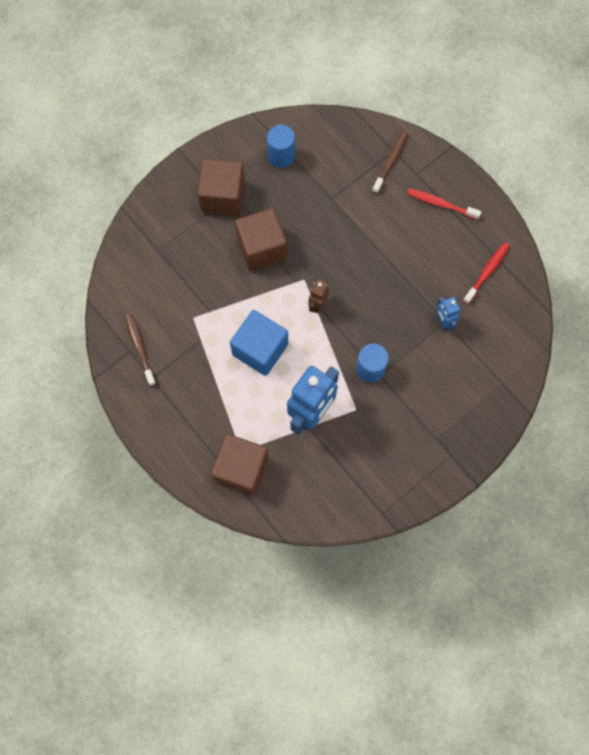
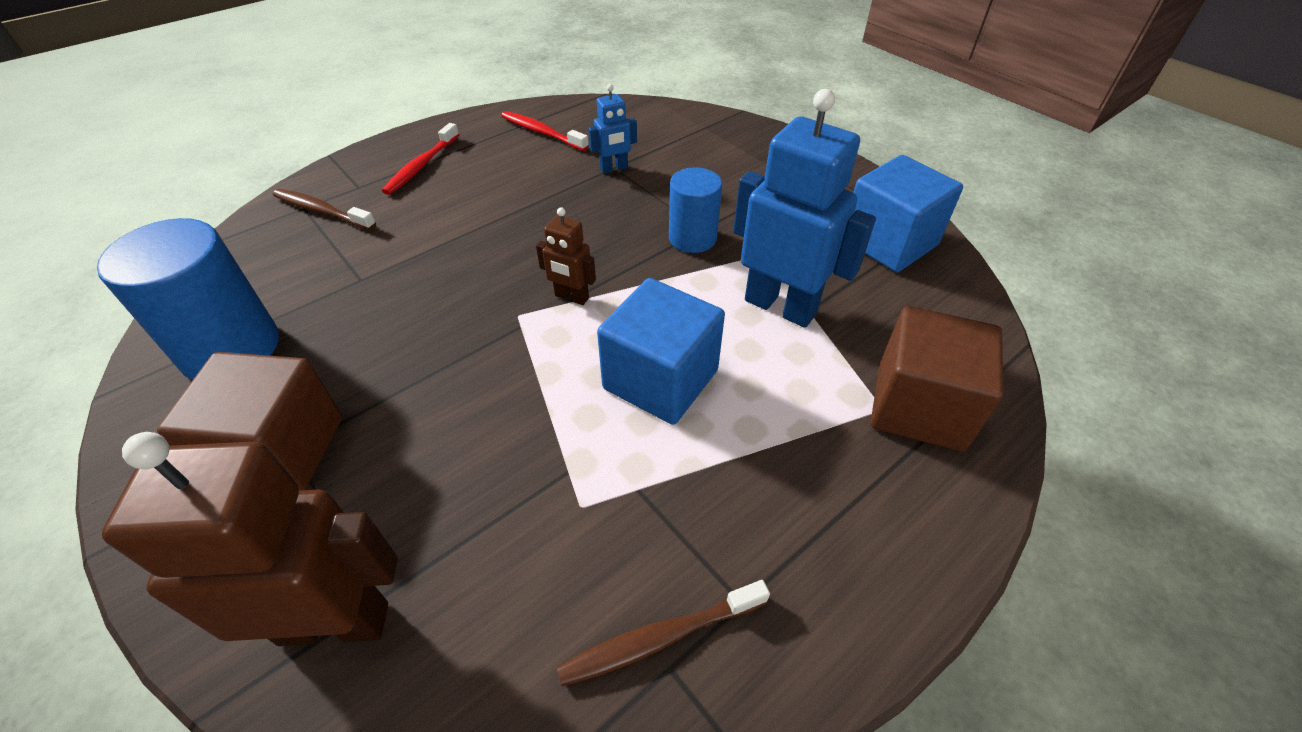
camera: 90 degrees left, 25 degrees down
brown cube [235,208,287,271] -> none
blue cylinder [267,125,295,168] -> blue cylinder [97,218,279,380], size x1.62
none -> brown robot [102,432,398,646]
none -> blue cube [853,155,963,272]

